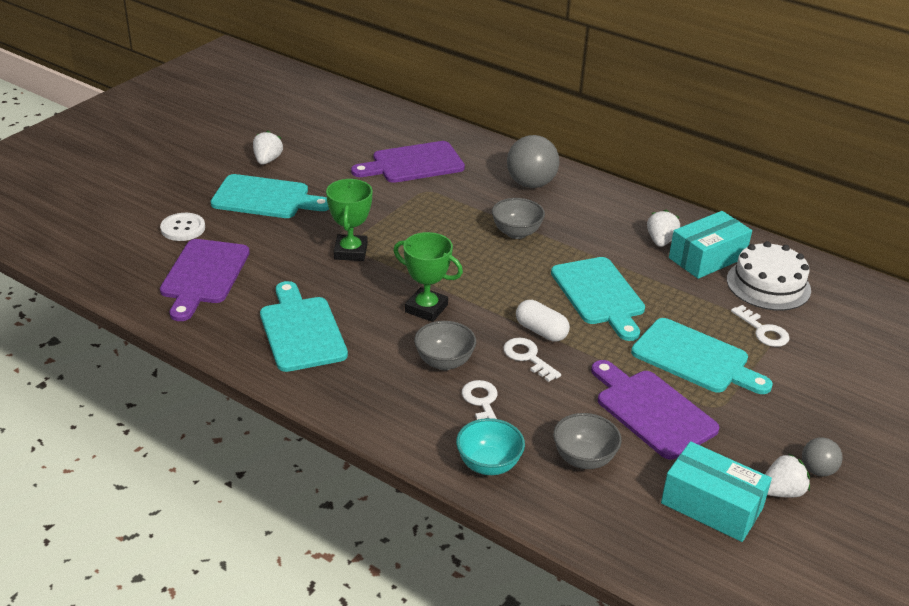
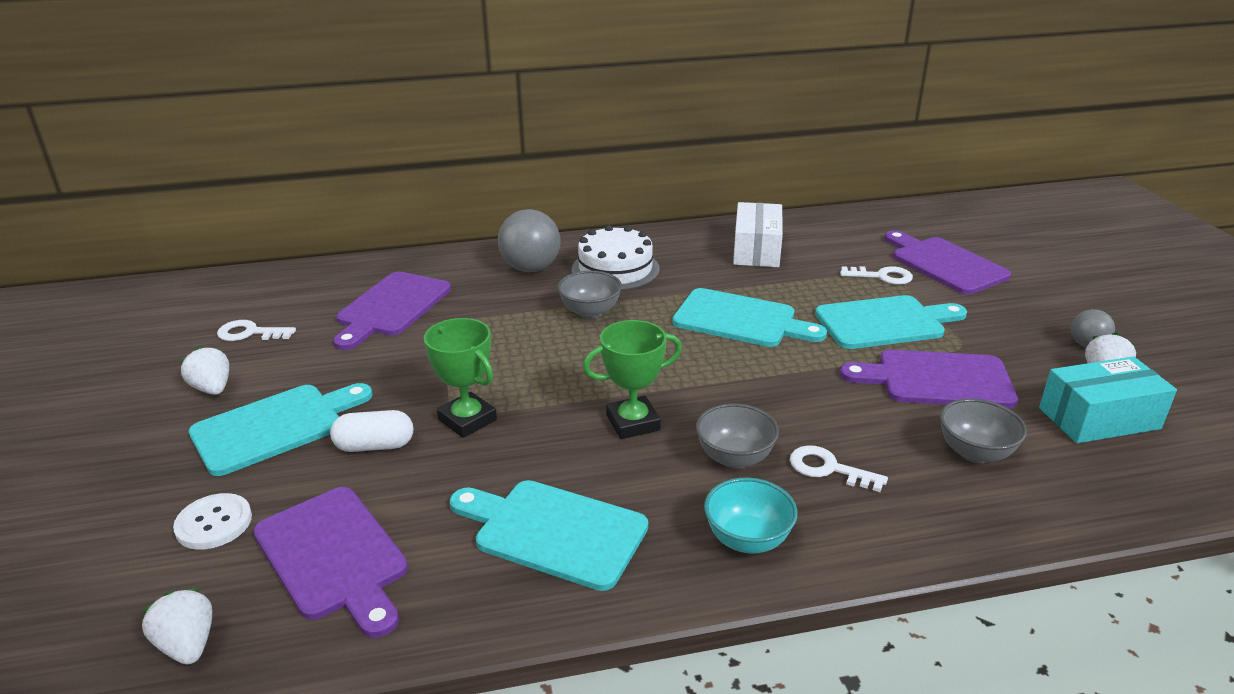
camera: 45 degrees left, 5 degrees down
turquoise bowl [456,418,525,475] -> turquoise bowl moved to [704,478,798,553]
white key [503,337,561,382] -> white key moved to [217,320,296,341]
white capsule [516,300,570,342] -> white capsule moved to [330,410,413,452]
white strawberry [647,210,680,247] -> white strawberry moved to [142,588,212,665]
turquoise box [669,211,752,279] -> white box [733,202,783,267]
white cake [727,241,811,311] -> white cake moved to [572,225,660,291]
none -> purple cutting board [884,230,1011,294]

